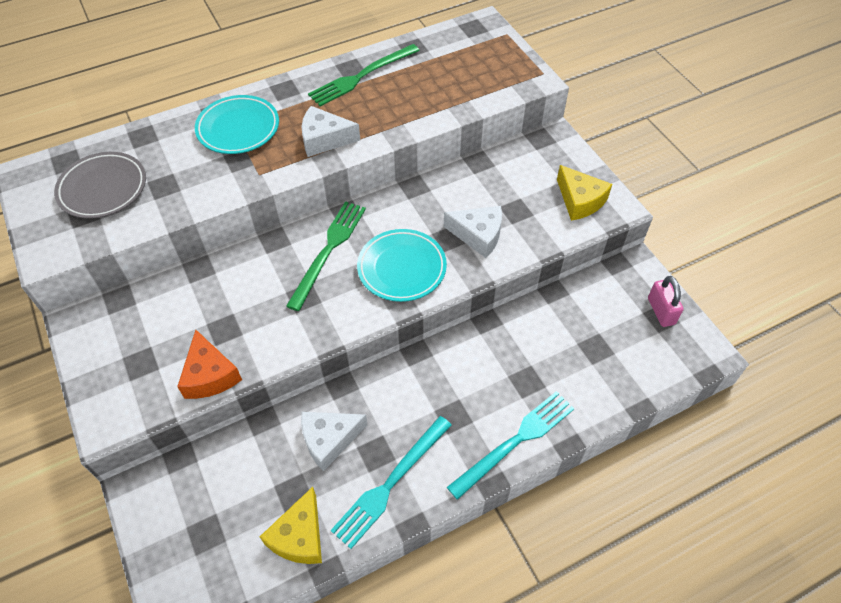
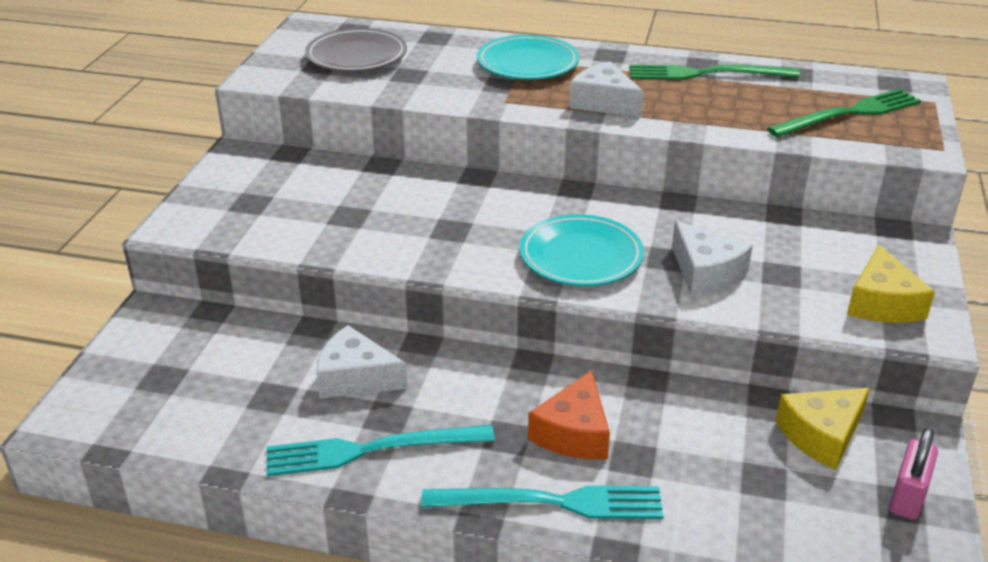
camera: 40 degrees right, 20 degrees down
orange cheese [177,330,242,399] -> orange cheese moved to [528,370,610,459]
yellow cheese [260,487,322,564] -> yellow cheese moved to [776,388,870,470]
green fork [286,201,366,311] -> green fork moved to [767,89,921,137]

